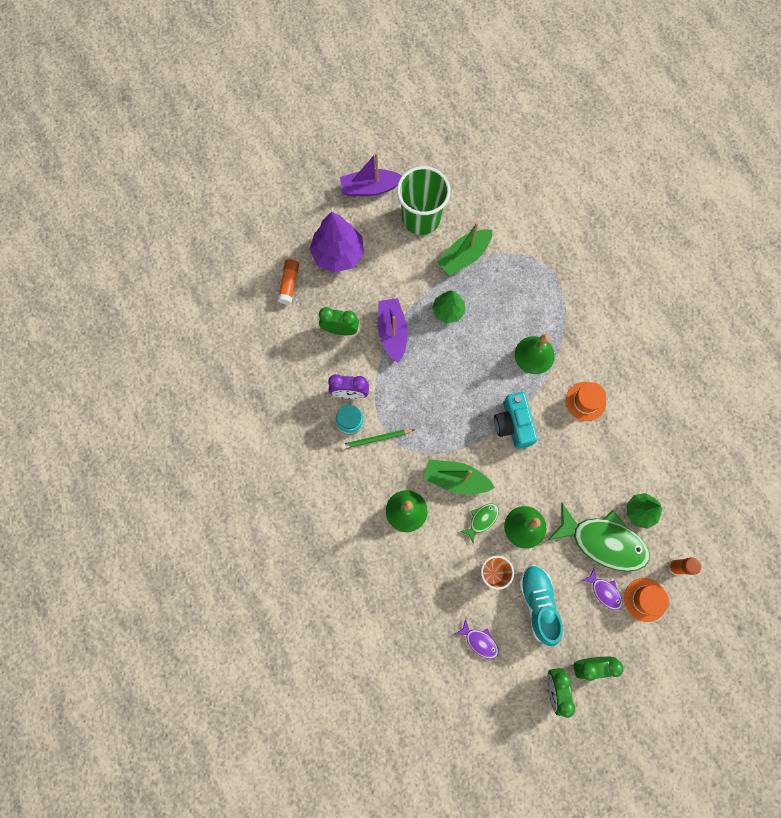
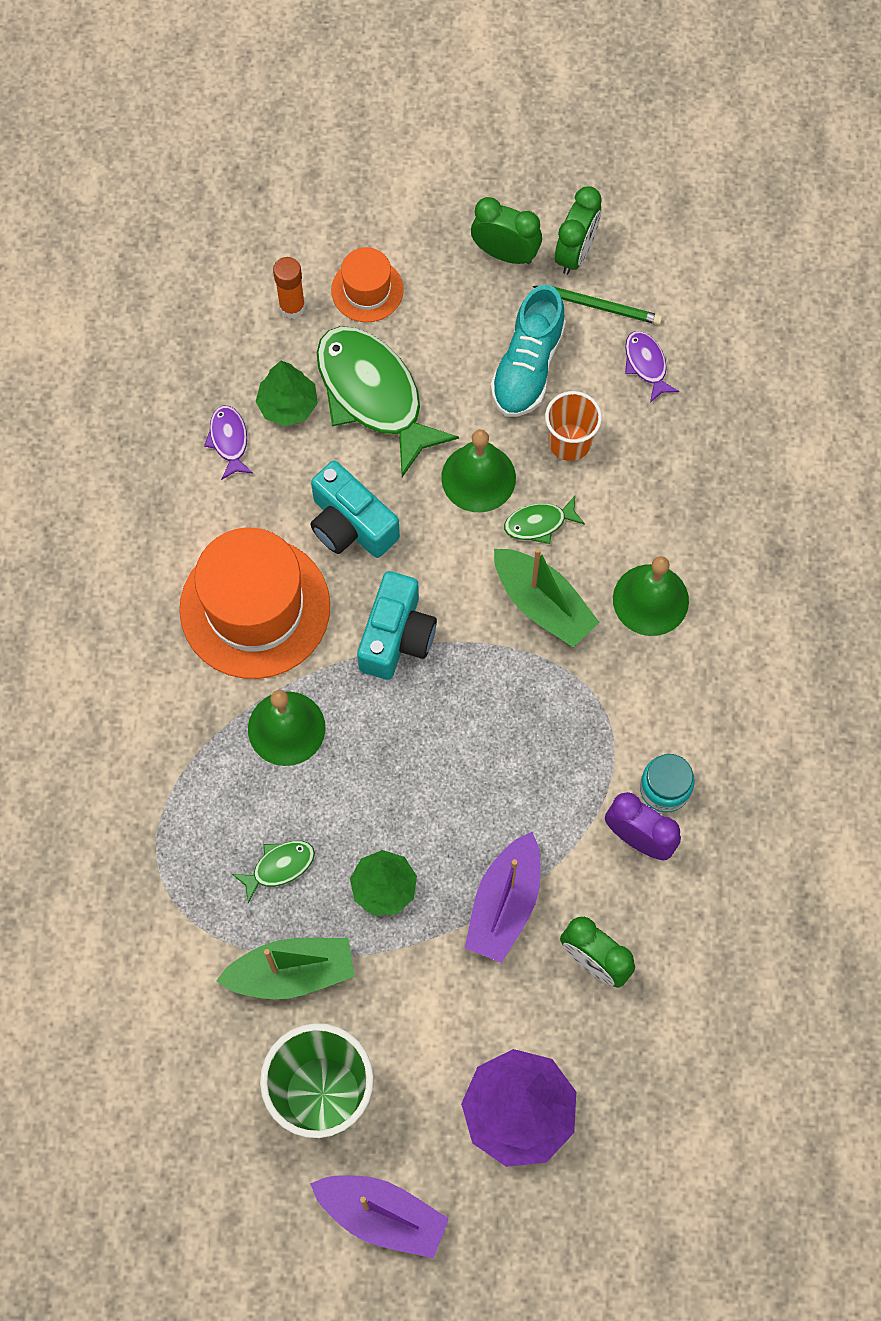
camera: 150 degrees left, 5 degrees down
orange glue stick [278,259,299,305] -> none
green pencil [341,429,414,449] -> green pencil moved to [532,286,662,325]
orange hat [566,382,606,421] -> orange hat [179,528,330,679], size x1.98
purple fish [582,568,622,610] -> purple fish moved to [204,406,253,480]
none -> green fish [232,841,315,903]
none -> turquoise camera [311,461,400,558]

